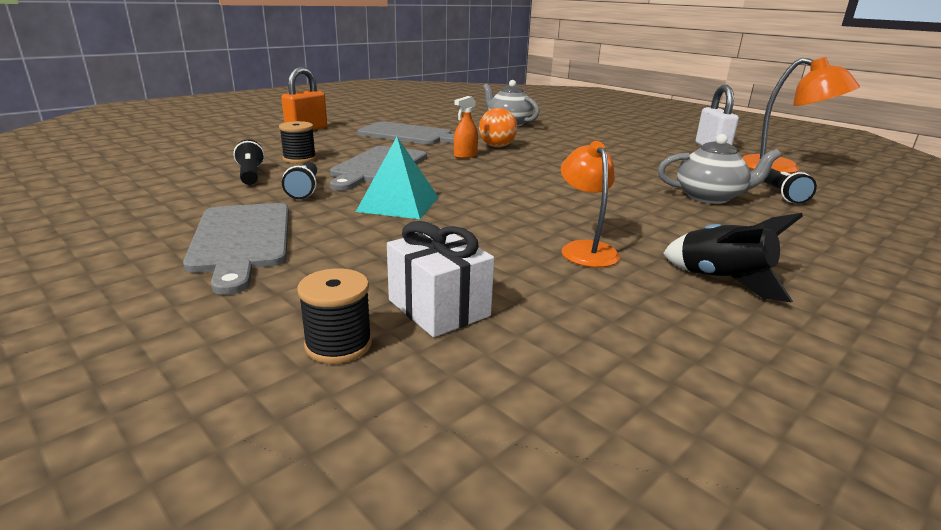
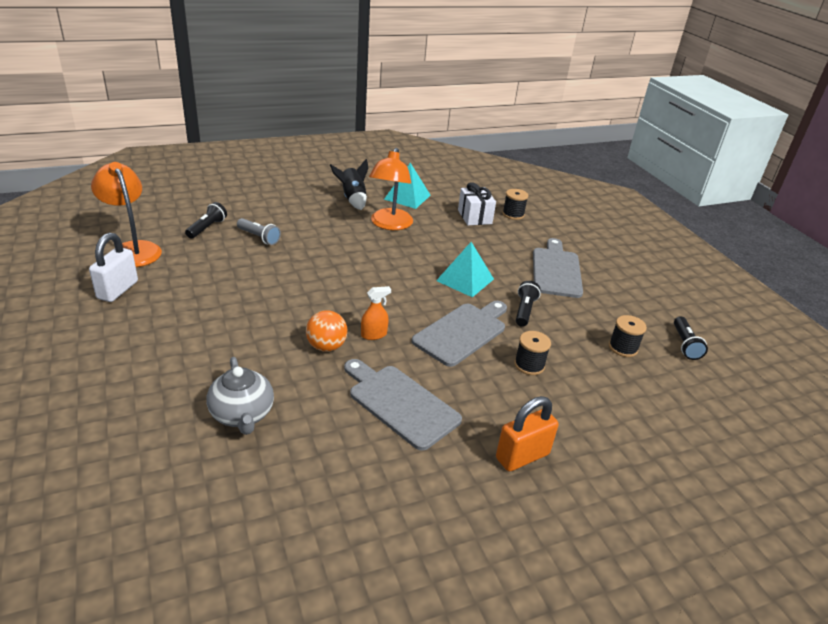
camera: 160 degrees left, 10 degrees up
black flashlight [233,139,265,185] -> black flashlight moved to [674,316,708,360]
orange lamp [561,141,620,267] -> orange lamp [369,148,413,230], size x1.51
grey teapot [658,134,781,204] -> grey flashlight [237,218,281,245]
none -> turquoise pyramid [384,163,431,209]
none -> black spool [609,315,647,357]

